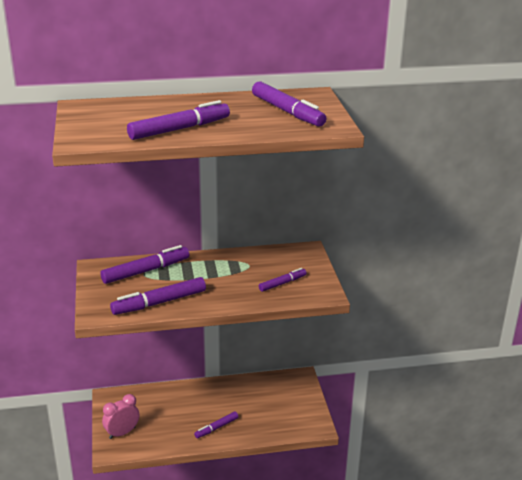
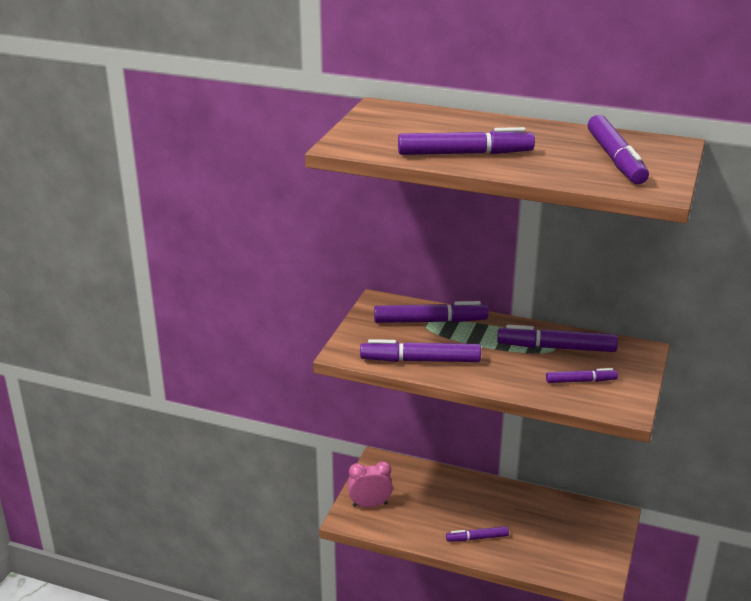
camera: 30 degrees right, 0 degrees up
none -> purple marker [497,325,618,352]

